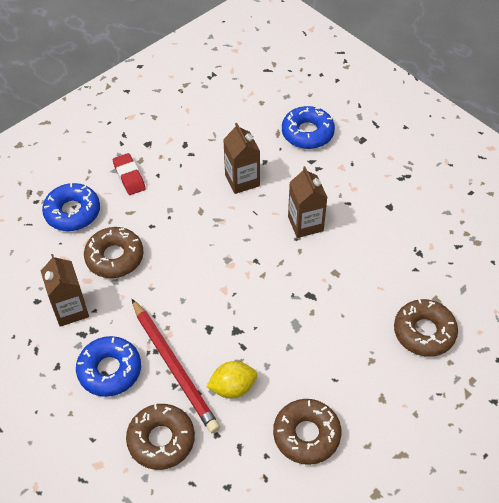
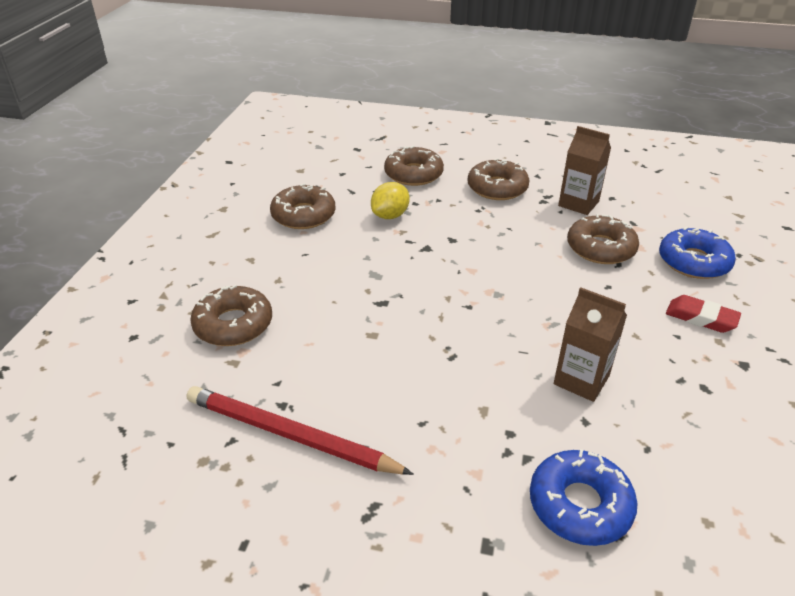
camera: 145 degrees right, 15 degrees down
blue donut [76,336,141,397] -> brown donut [467,158,529,200]
red pencil [132,299,220,433] -> red pencil moved to [187,386,414,475]
brown carton [288,166,327,238] -> none

